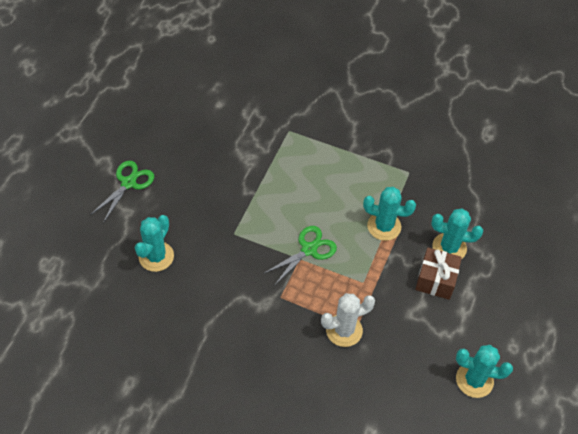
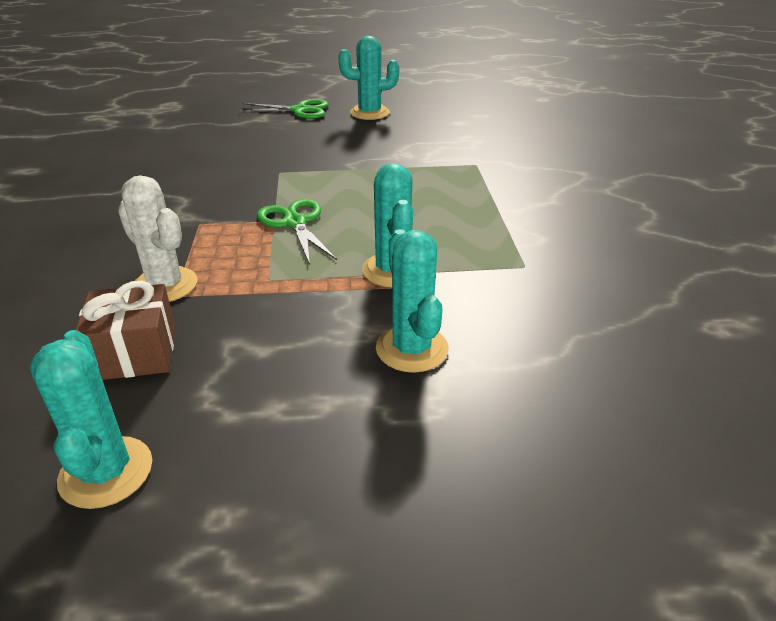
camera: 65 degrees right, 20 degrees down
turquoise cactus [135,215,174,272] -> turquoise cactus moved to [338,36,399,120]
green scissors [263,226,337,285] -> green scissors turned 135 degrees counterclockwise [257,199,337,265]
brown gift [415,247,462,300] -> brown gift moved to [75,281,175,380]

